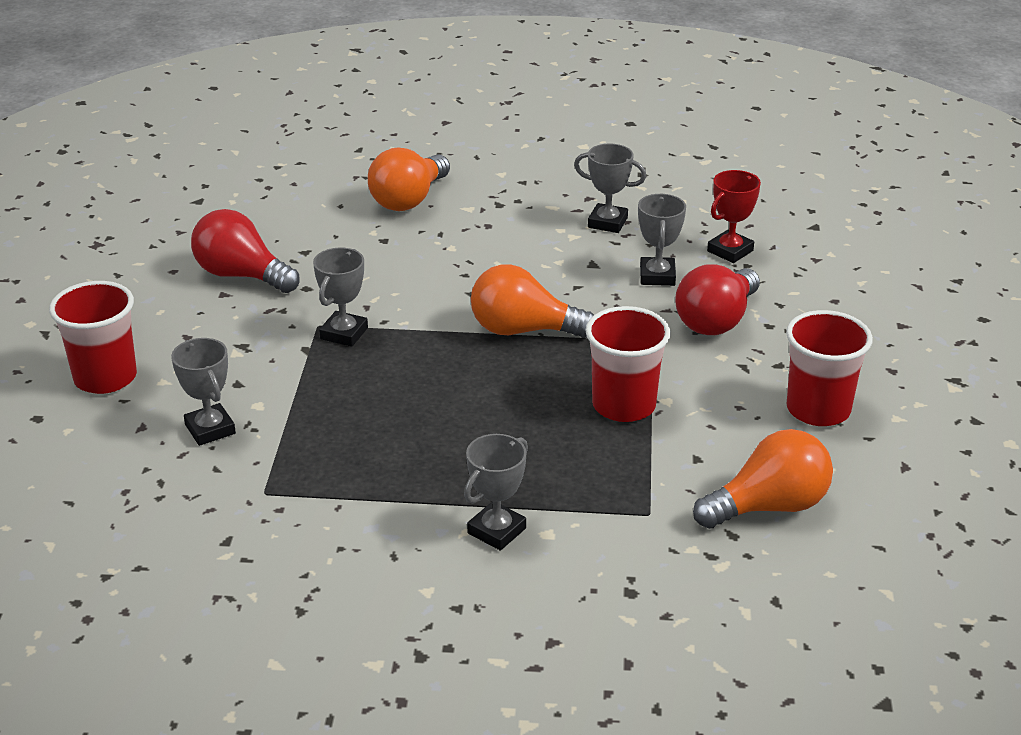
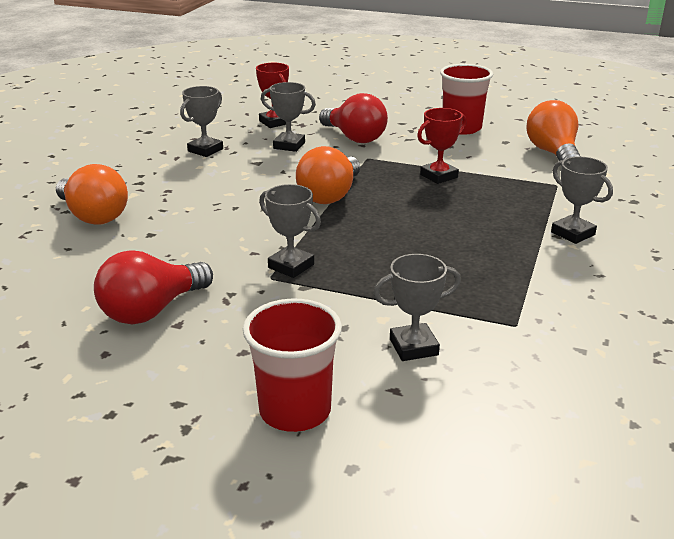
camera: 75 degrees left, 5 degrees down
red cup [585,306,671,422] -> red trophy [417,108,467,184]

